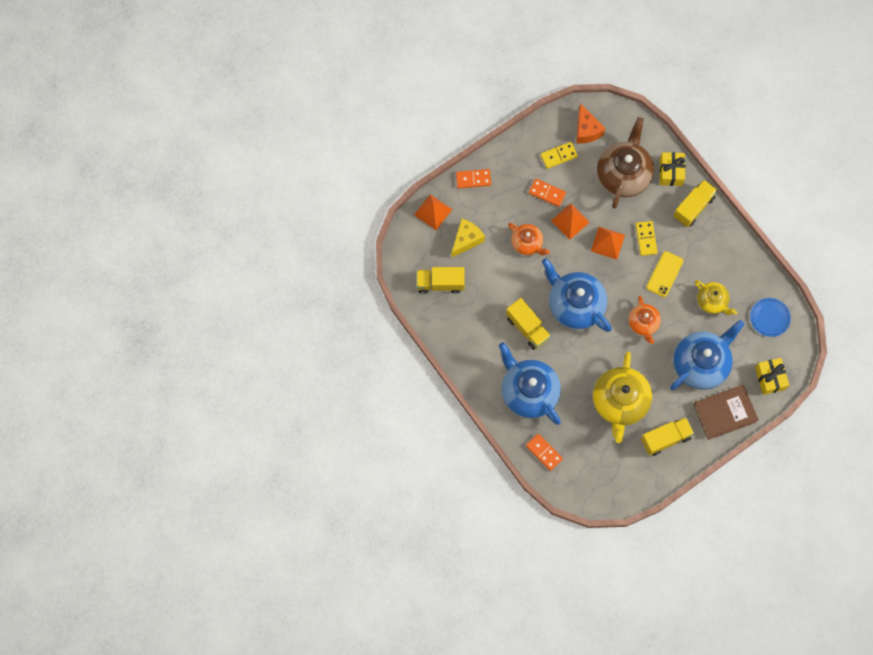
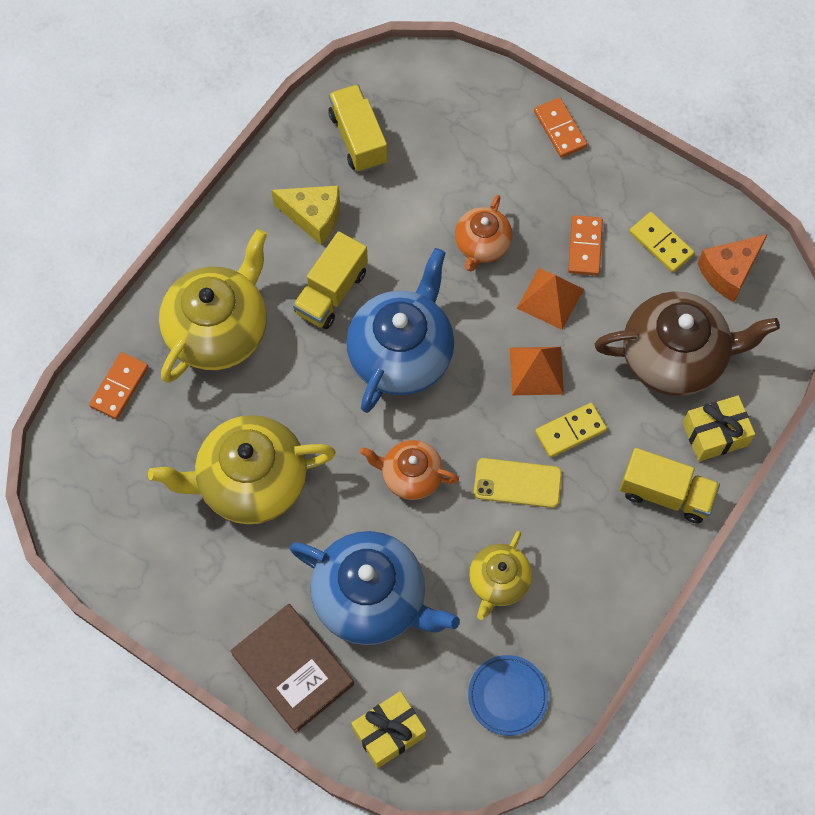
camera: 70 degrees right, 5 degrees down
orange pyramid [414,194,452,230] -> none
yellow cheese [451,219,485,258] -> yellow cheese moved to [271,185,340,245]
blue teapot [499,342,561,425] -> yellow teapot [159,229,267,383]
orange teapot [628,296,661,344] -> orange teapot turned 45 degrees clockwise [360,440,459,500]
yellow truck [641,417,694,456] -> none

